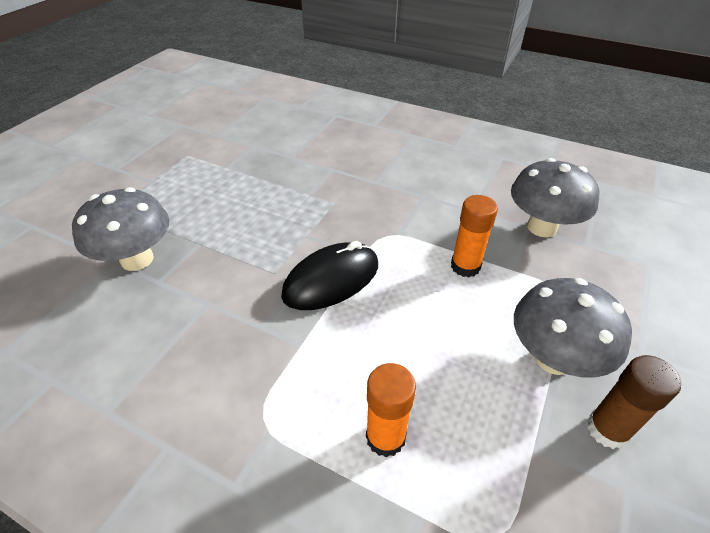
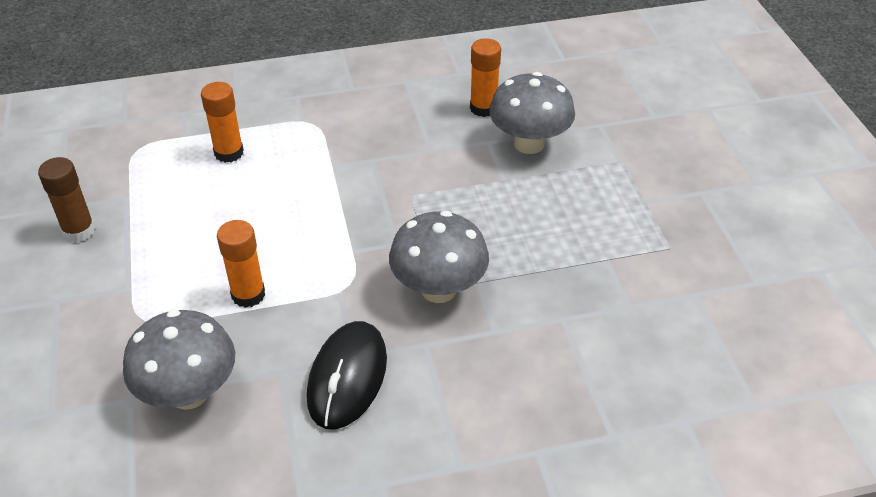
camera: 140 degrees right, 0 degrees up
black mouse [281,241,378,310] -> black mouse moved to [307,321,387,429]
grey mushroom [514,278,632,377] -> grey mushroom moved to [389,211,489,303]
none -> orange glue stick [470,38,501,117]

